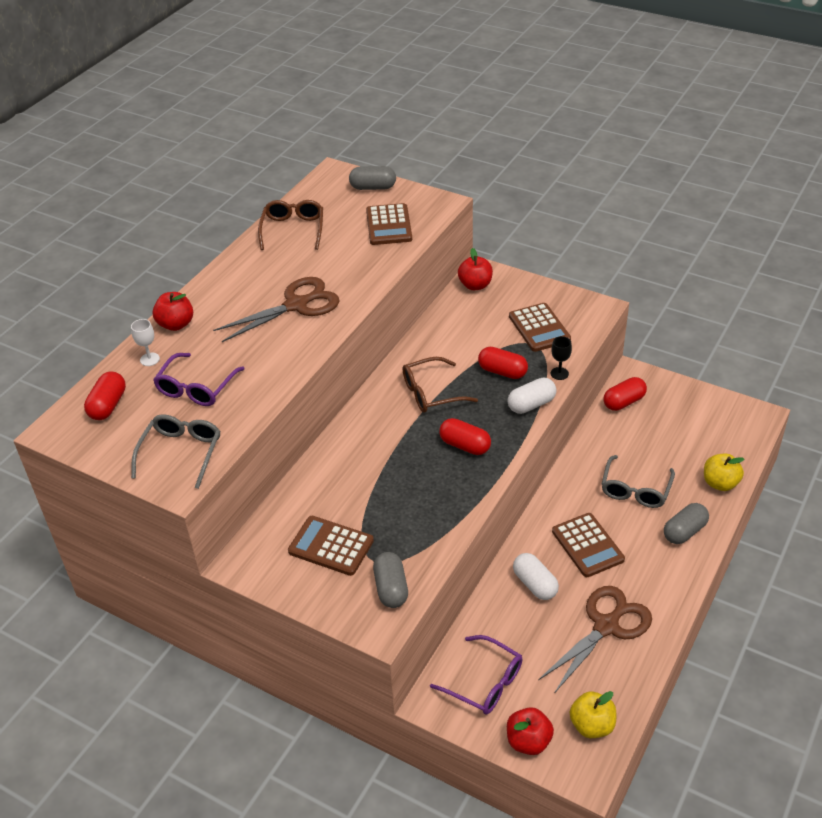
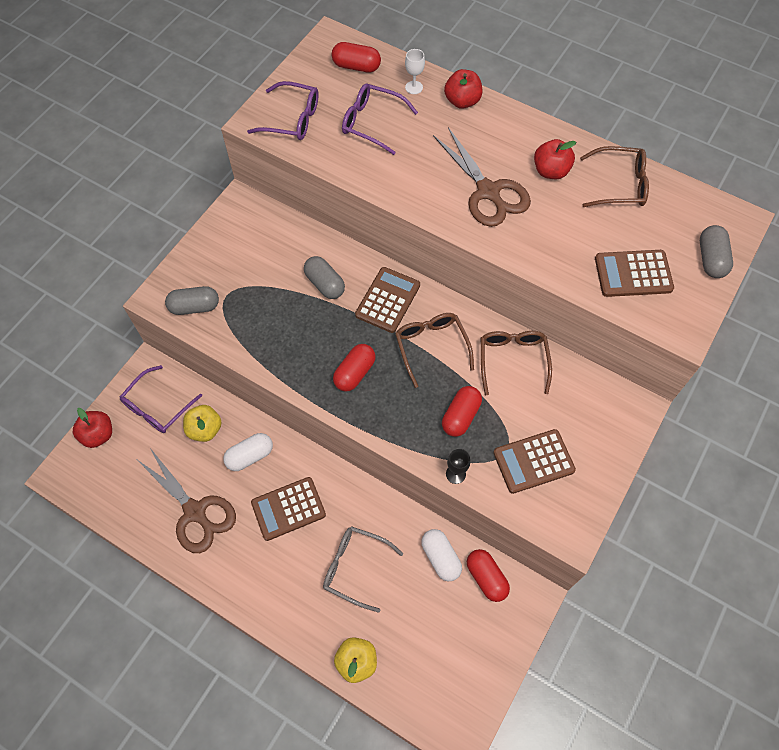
camera: 90 degrees right, 20 degrees up
grey glasses [131,414,220,489] -> purple glasses [247,81,319,140]
brown calculator [288,516,374,576] -> brown calculator moved to [355,267,420,333]
red apple [458,248,493,290] -> red apple moved to [534,139,576,179]
white capsule [507,378,557,414] -> white capsule moved to [421,529,462,581]
yellow apple [570,691,616,738] -> yellow apple moved to [183,405,221,442]
grey capsule [664,503,709,544] -> grey capsule moved to [304,256,345,299]
none -> brown glasses [481,331,552,395]

